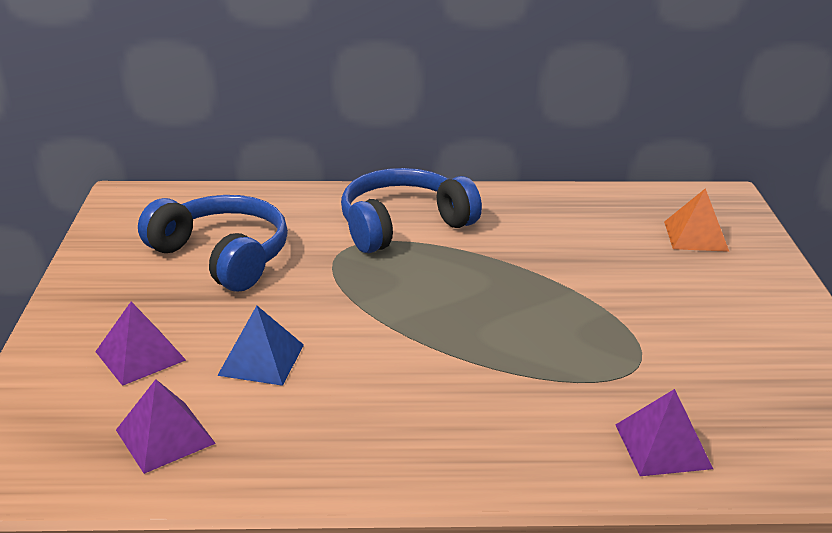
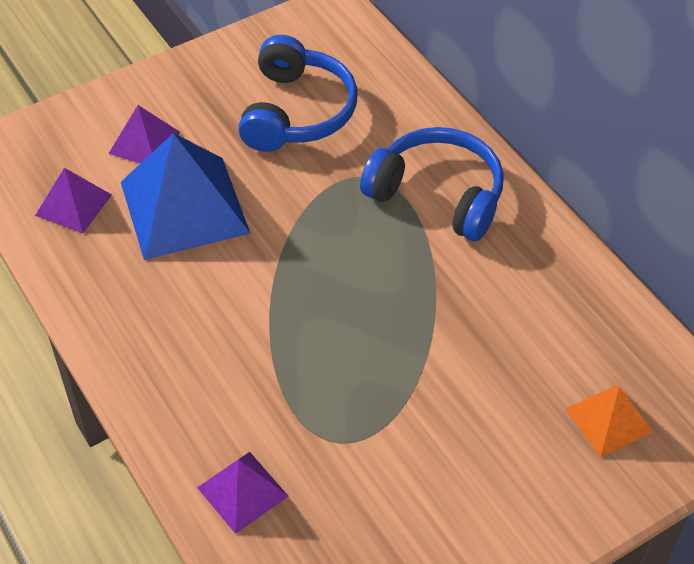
camera: 60 degrees right, 20 degrees up
blue pyramid [217,306,304,386] -> blue pyramid [121,133,250,260], size x1.92

